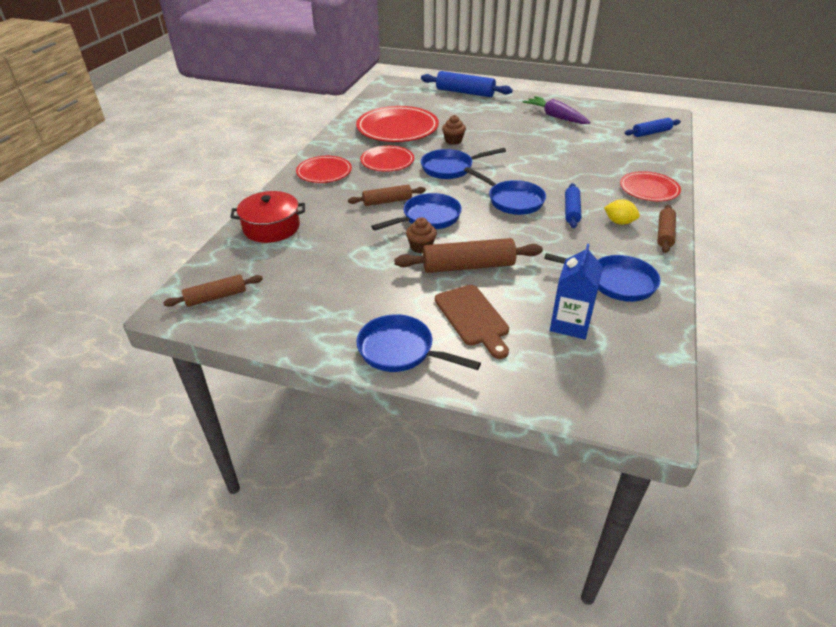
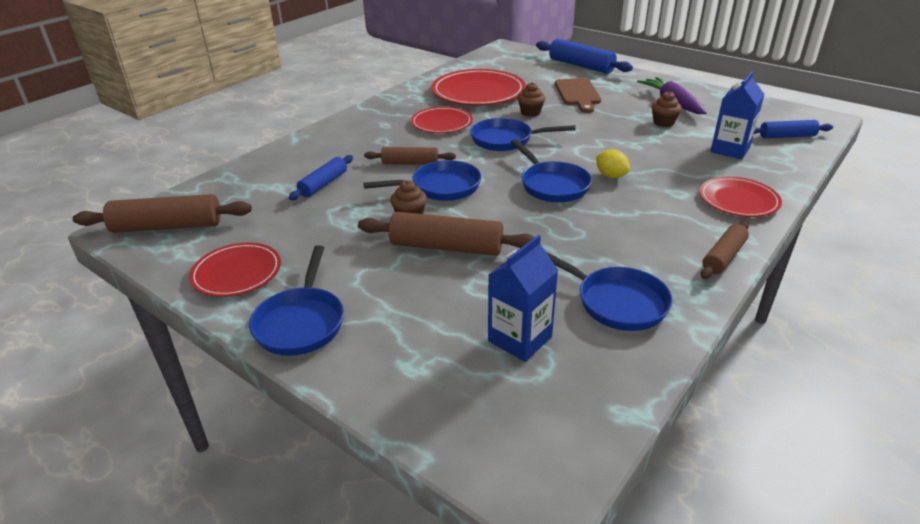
camera: 20 degrees right, 5 degrees down
brown rolling pin [163,274,263,307] -> brown rolling pin [73,194,252,233], size x1.62
red pot [230,191,305,243] -> none
red plate [296,156,352,183] -> red plate moved to [189,243,281,297]
blue pan [356,314,481,372] -> blue pan turned 135 degrees counterclockwise [249,245,344,356]
brown cutting board [435,285,509,359] -> brown cutting board moved to [555,78,601,113]
blue rolling pin [565,183,581,228] -> blue rolling pin moved to [289,155,353,200]
yellow lemon [604,200,640,225] -> yellow lemon moved to [596,149,630,178]
none -> brown cupcake [651,91,682,127]
none -> blue carton [710,71,765,159]

